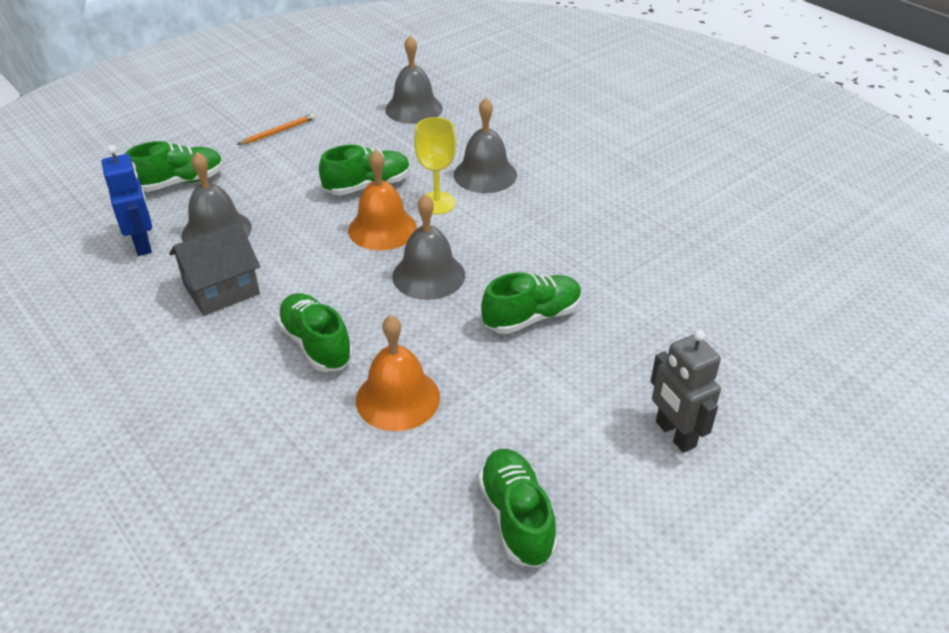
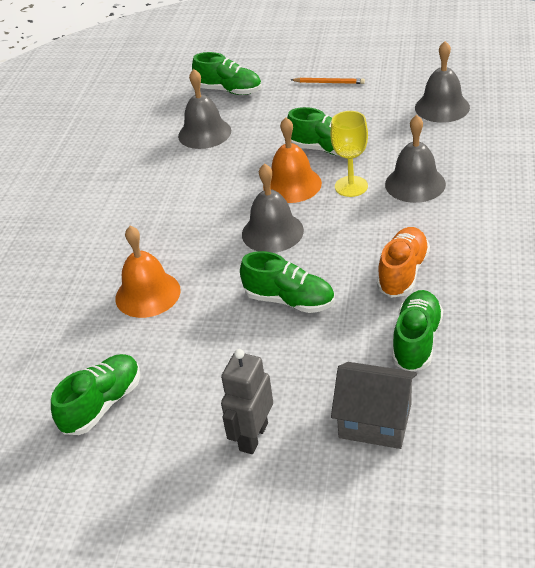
camera: 55 degrees right, 0 degrees up
blue robot [102,145,152,256] -> none
grey house [169,222,260,316] -> grey house moved to [331,362,417,449]
green shoe [277,293,353,372] -> green shoe moved to [392,290,443,371]
none -> orange shoe [377,227,430,298]

